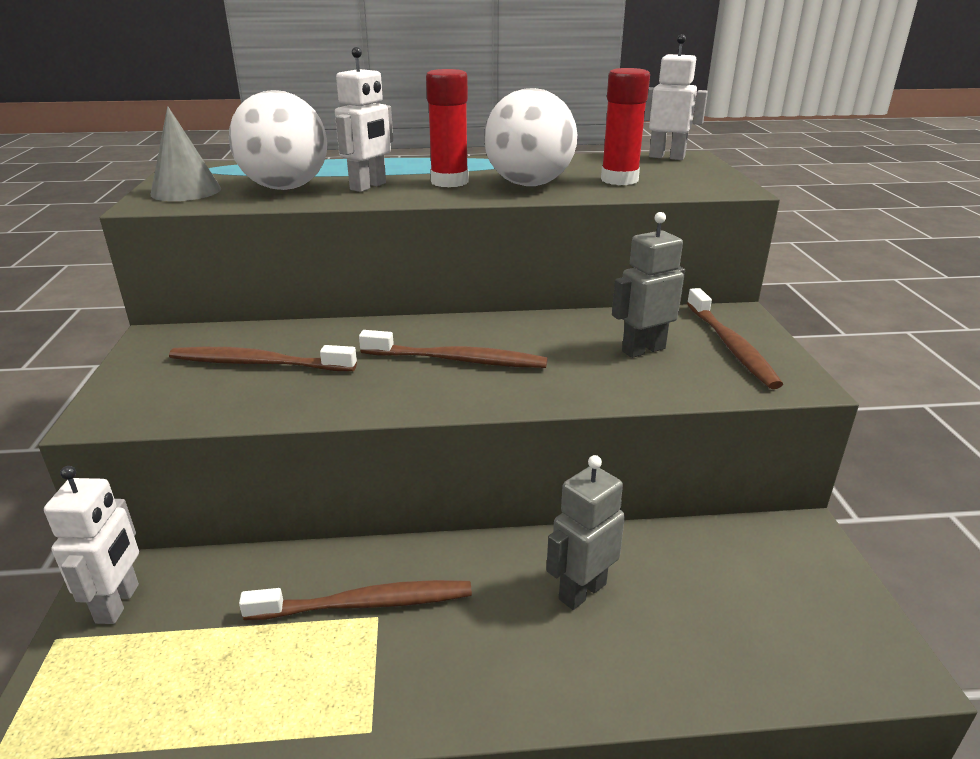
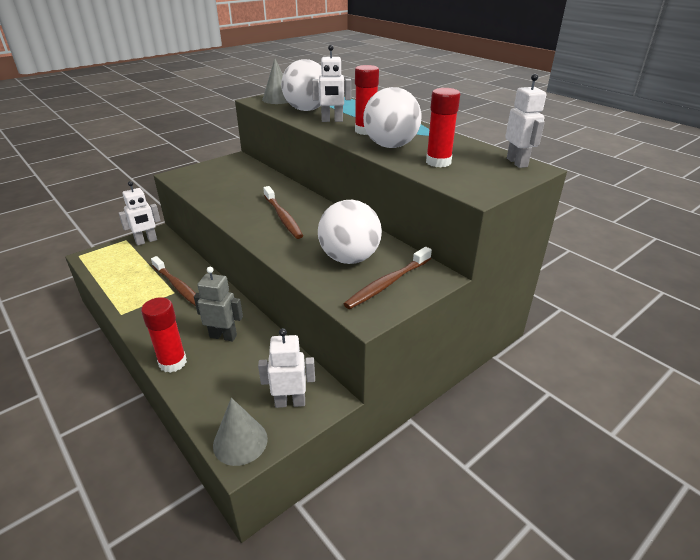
camera: 55 degrees right, 5 degrees up
brown toothbrush [169,345,357,371] -> none
grey robot [612,212,685,358] -> white ball [318,200,382,264]
none -> red glue stick [141,297,187,373]
none -> grey cone [213,398,268,466]
none -> white robot [258,328,315,408]

